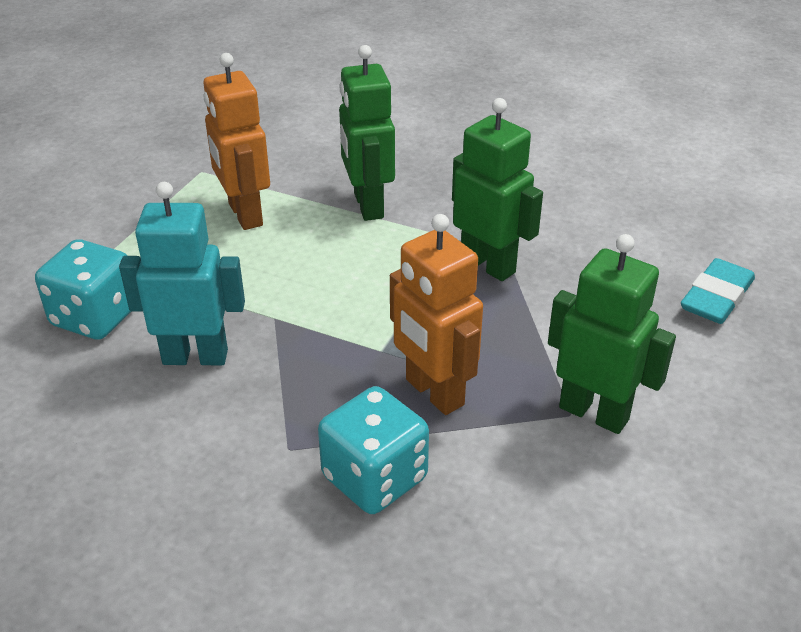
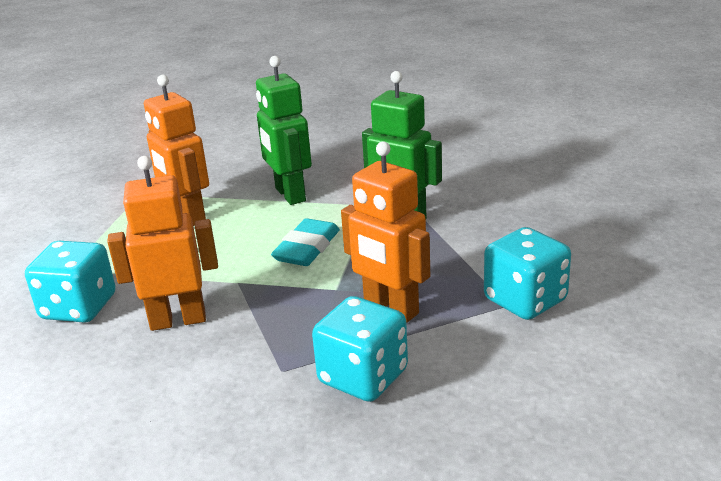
camera: 10 degrees left, 10 degrees down
turquoise robot [119,182,245,365] -> orange robot [107,156,218,331]
green robot [548,234,676,434] -> turquoise dice [484,227,571,320]
turquoise eraser [681,258,755,324] -> turquoise eraser moved to [271,218,340,266]

